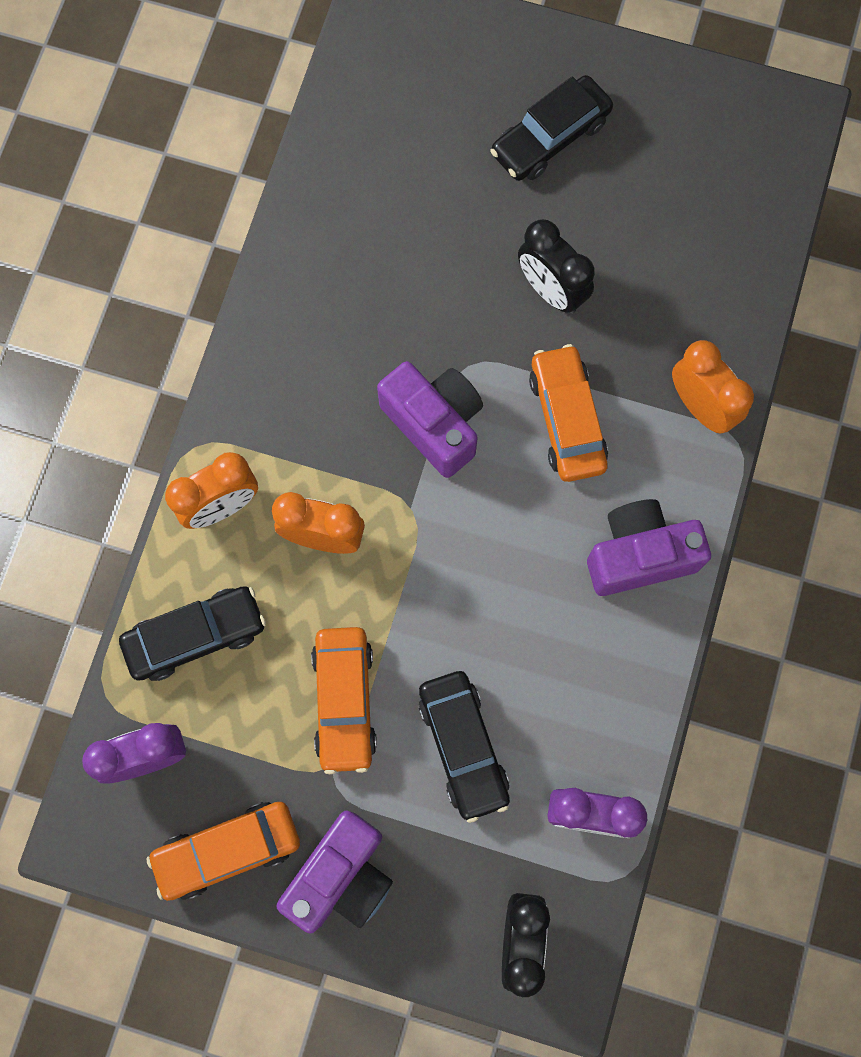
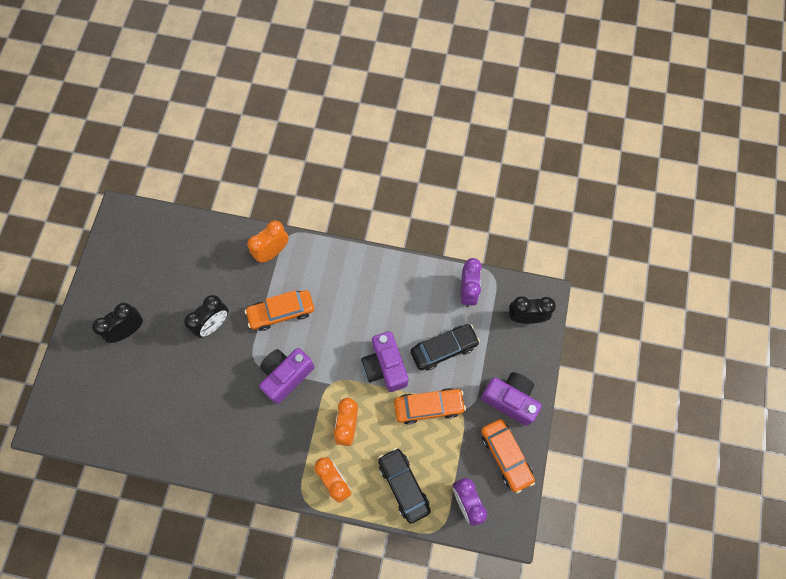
camera: 95 degrees left, 5 degrees down
black car [490,75,613,181] -> black clock [92,303,143,343]
purple camera [587,499,711,596] -> purple camera moved to [361,331,408,392]

